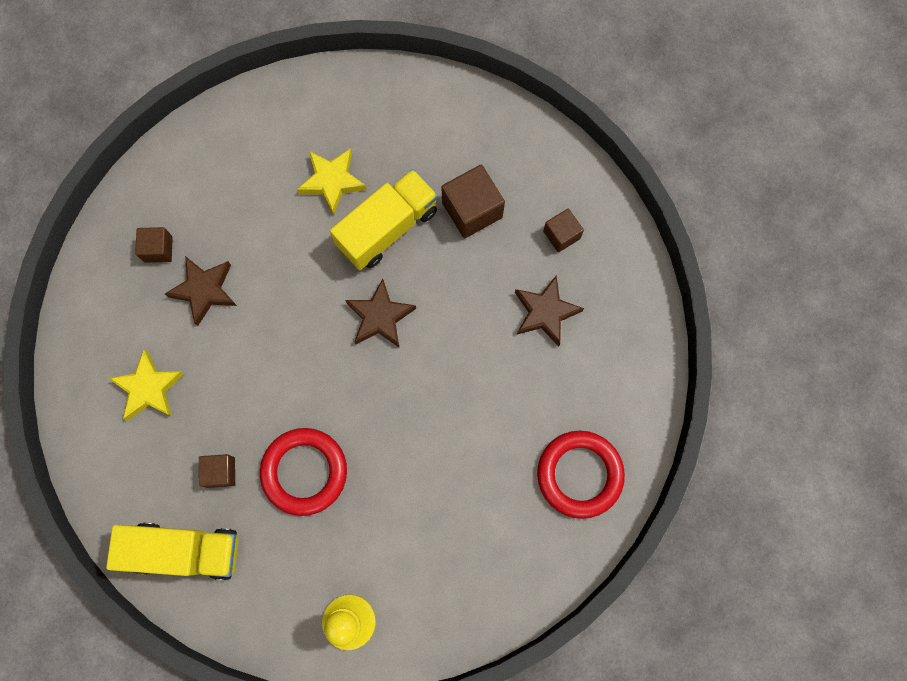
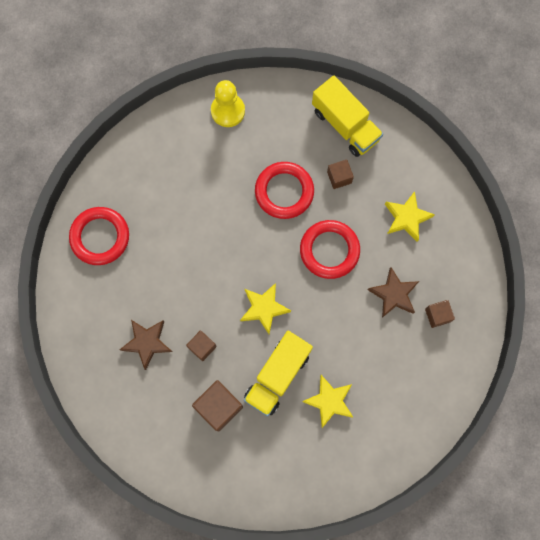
camera: 165 degrees right, 0 degrees up
yellow truck [106,523,238,580] -> yellow truck turned 120 degrees counterclockwise [312,75,383,157]
brown star [345,279,416,347] -> yellow star [240,283,291,334]
brown cube [543,208,584,252] -> brown cube moved to [186,330,217,361]
none -> red ring [300,220,360,279]

